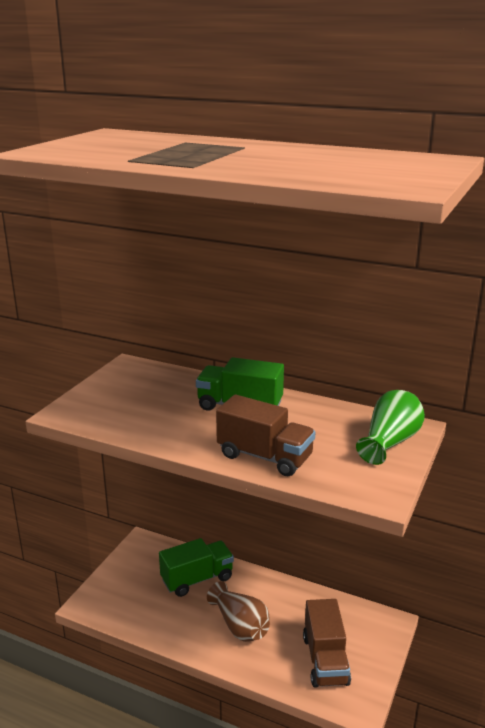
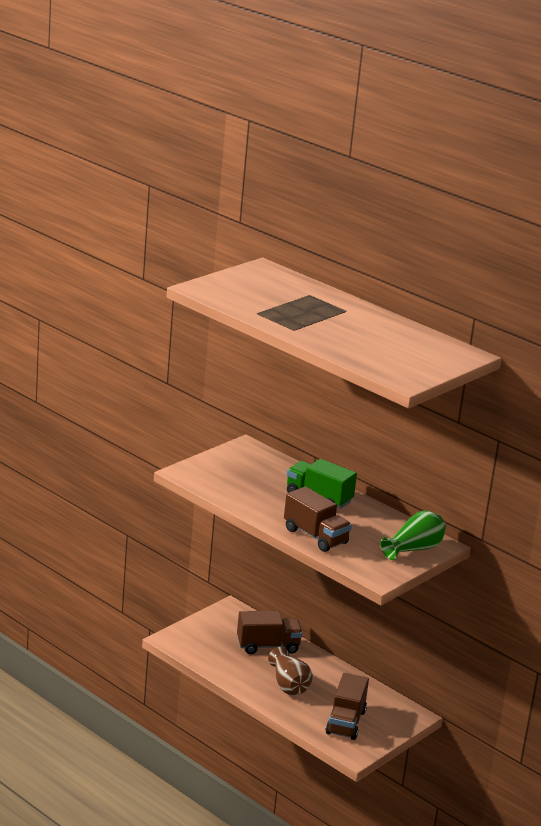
camera: 15 degrees right, 0 degrees up
green truck [159,538,234,597] -> brown truck [237,611,302,654]

